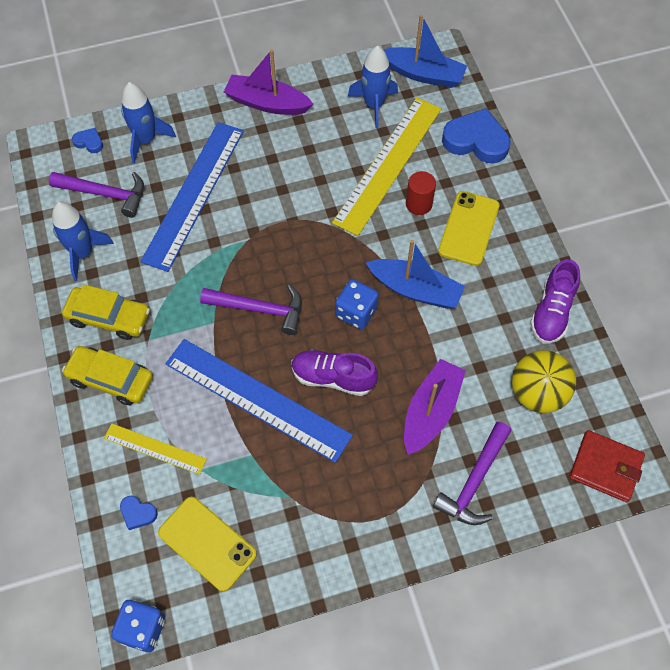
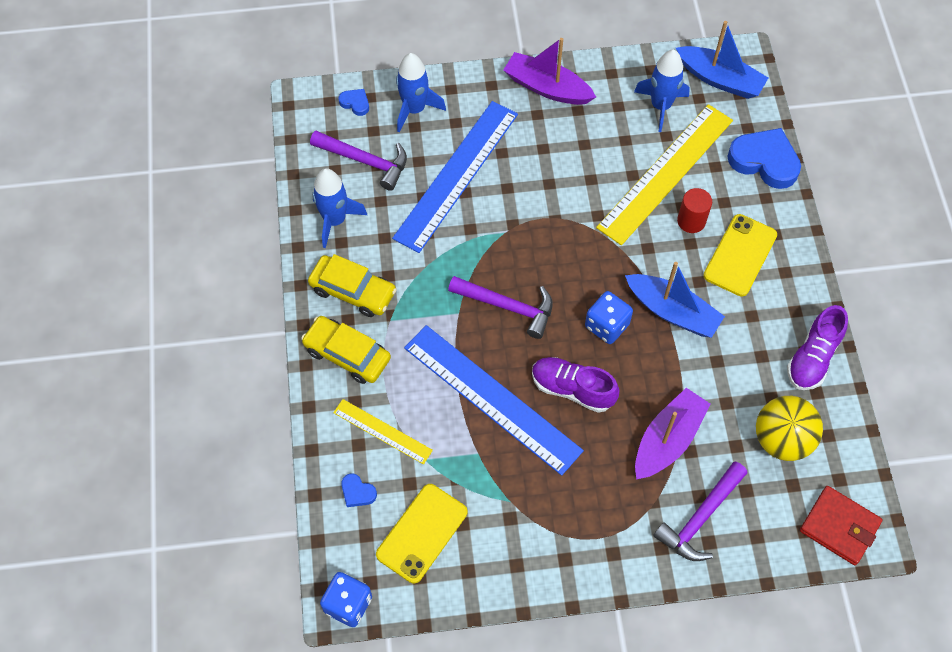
camera: 10 degrees right, 0 degrees up
yellow phone [158,497,257,591] -> yellow phone turned 75 degrees clockwise [376,484,467,583]

